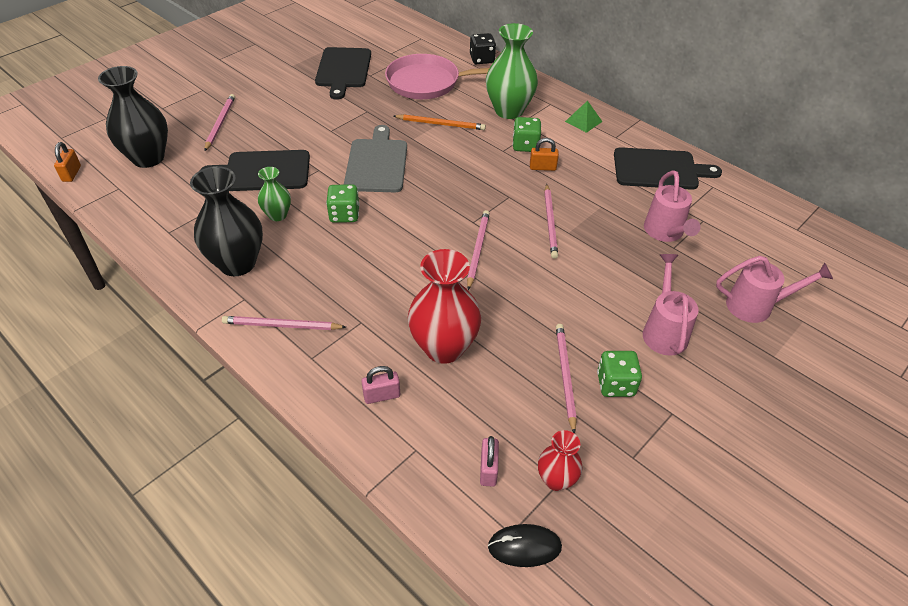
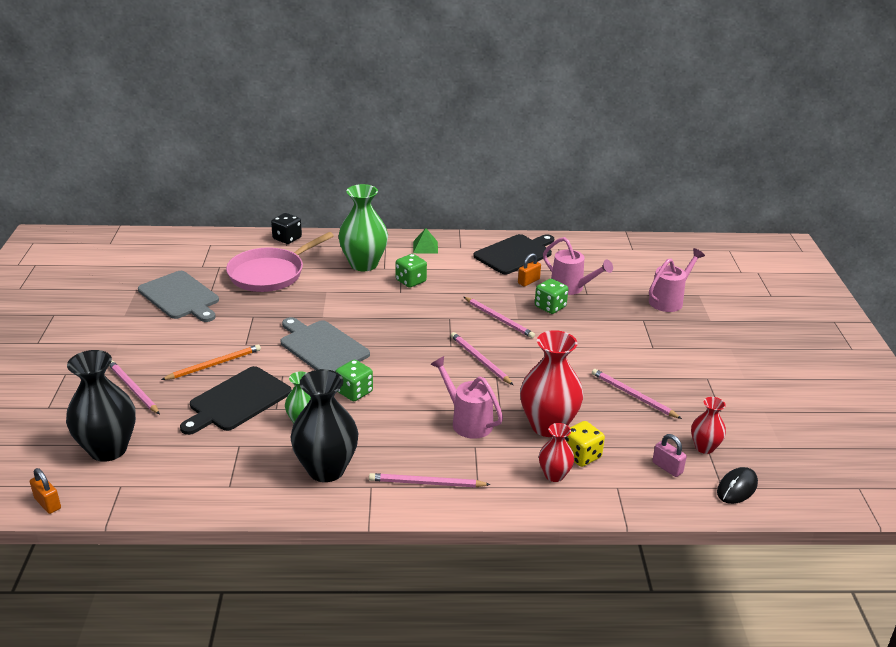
camera: 45 degrees left, 15 degrees down
pink pencil [222,316,346,330] -> pink pencil turned 45 degrees clockwise [369,473,491,487]
black cutting board [315,47,371,100] -> grey cutting board [138,271,219,322]
pink padlock [361,366,400,404] -> red vase [539,423,575,482]
orange pencil [394,114,486,130] -> orange pencil moved to [161,345,261,380]
orange padlock [530,138,559,171] -> orange padlock moved to [518,253,541,286]
green dice [597,351,642,397] -> green dice moved to [535,279,568,314]
pink watering can [643,254,699,356] -> pink watering can moved to [430,356,503,439]
none -> yellow dice [565,421,605,467]

